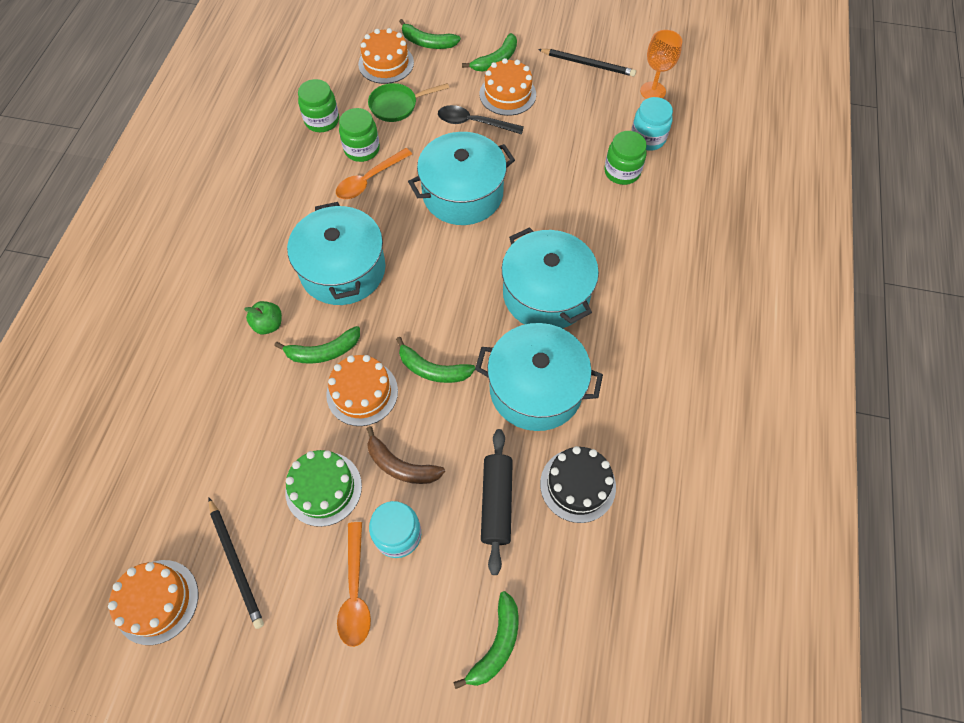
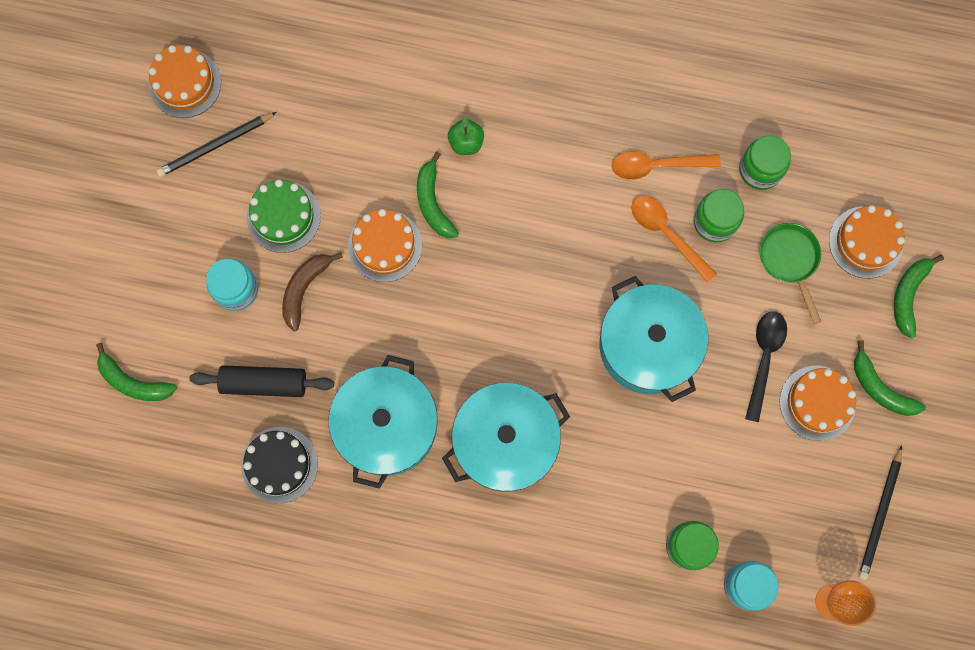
camera: 90 degrees right, 15 degrees up
turquoise pot [287,202,385,305] -> none
orange spoon [337,522,371,647] -> orange spoon moved to [612,151,721,180]
green banana [396,337,475,383] -> none

